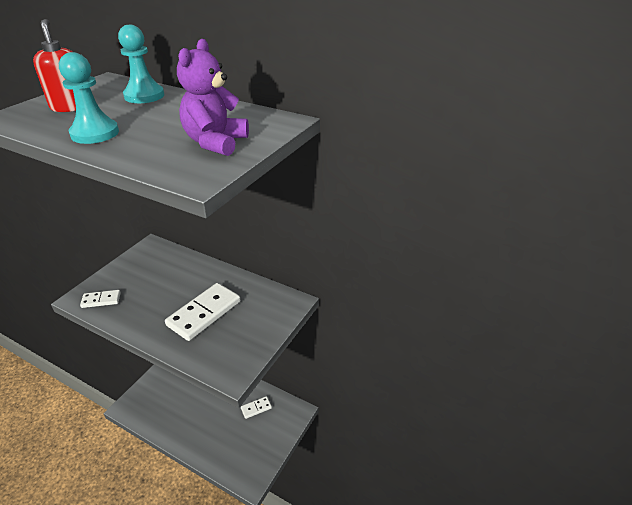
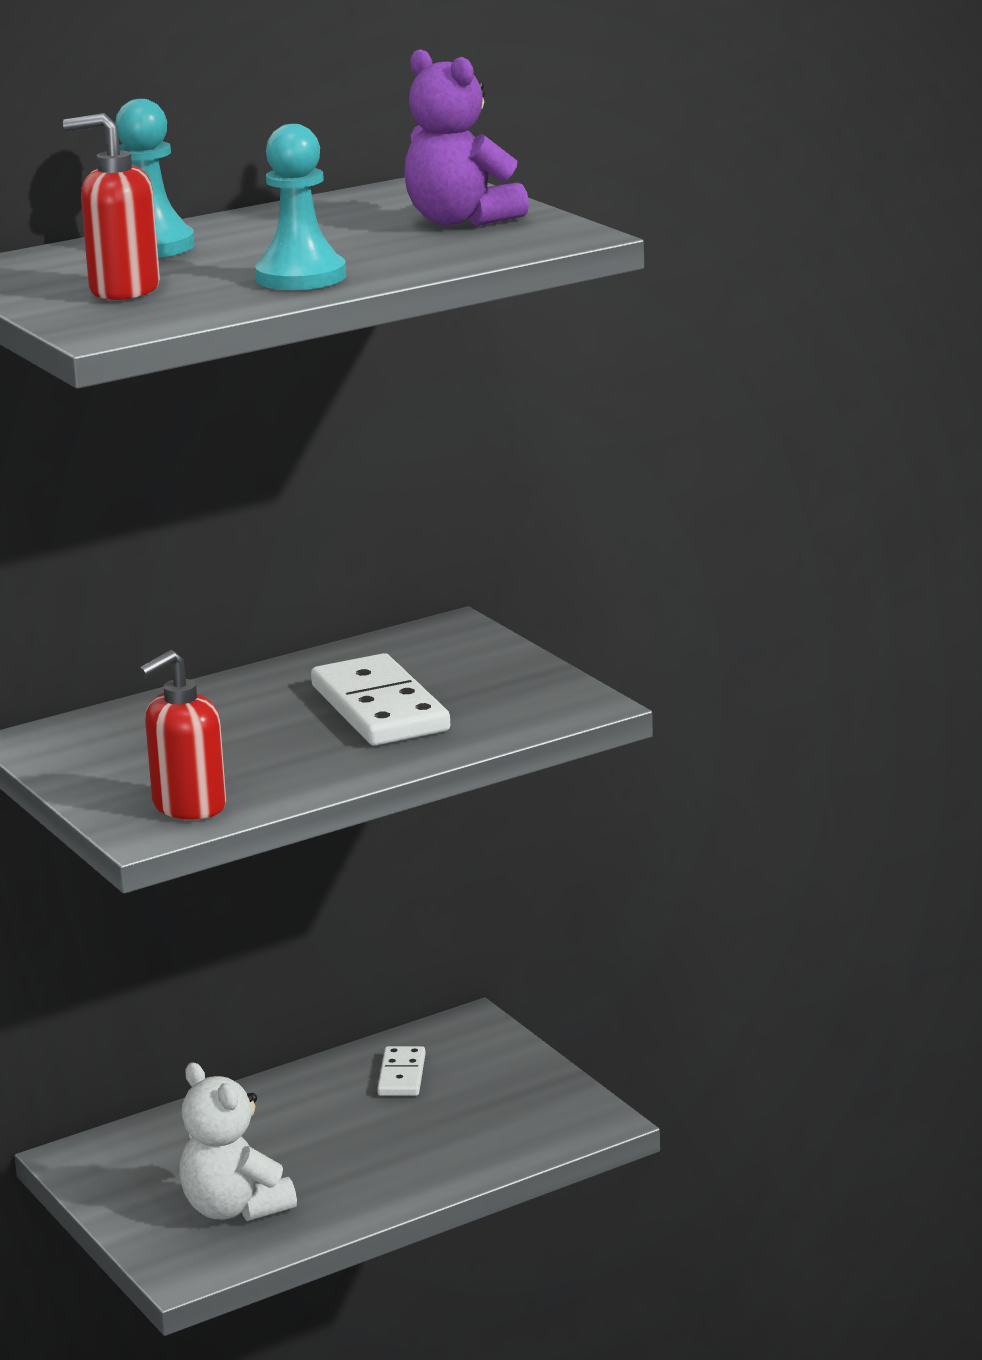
camera: 60 degrees left, 15 degrees down
white domino [80,290,121,308] -> red soap dispenser [138,650,226,819]
none -> white teddy bear [179,1062,297,1221]

